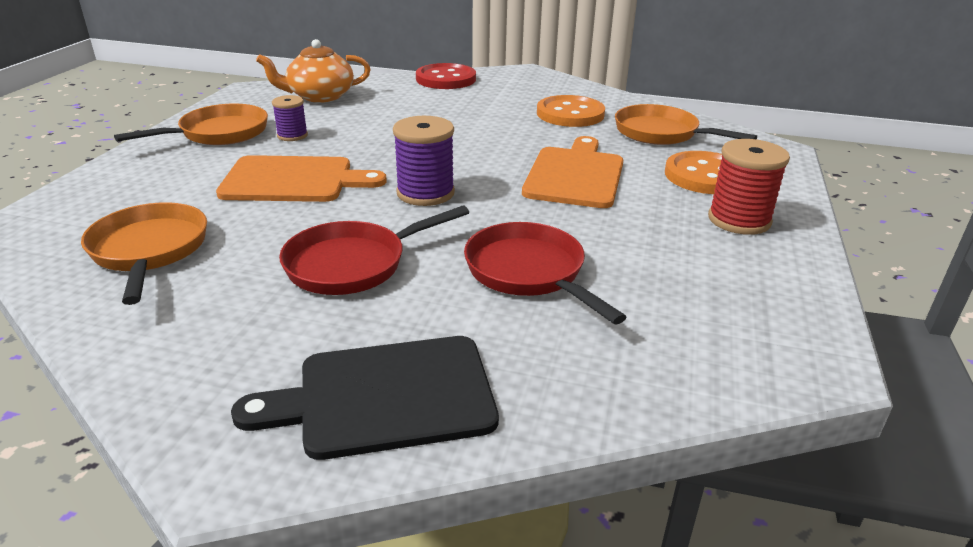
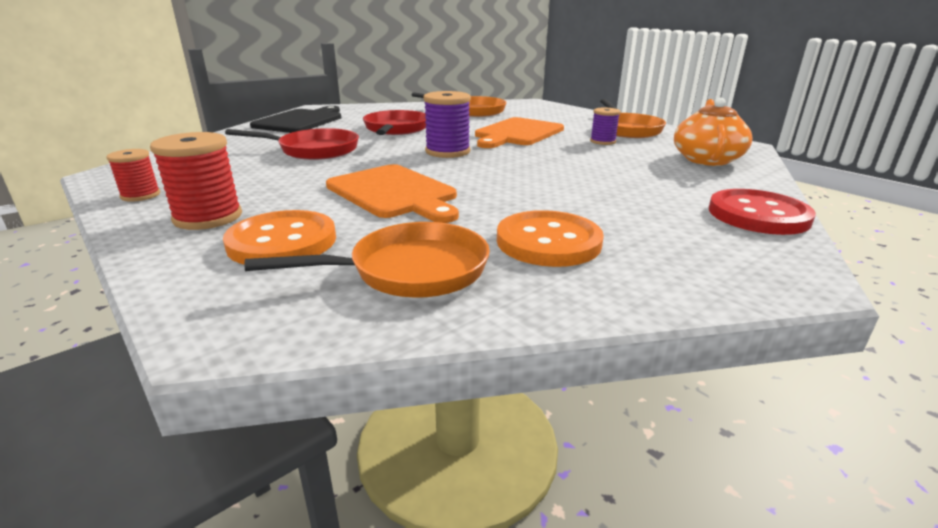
camera: 125 degrees right, 5 degrees down
none -> red spool [106,149,160,202]

